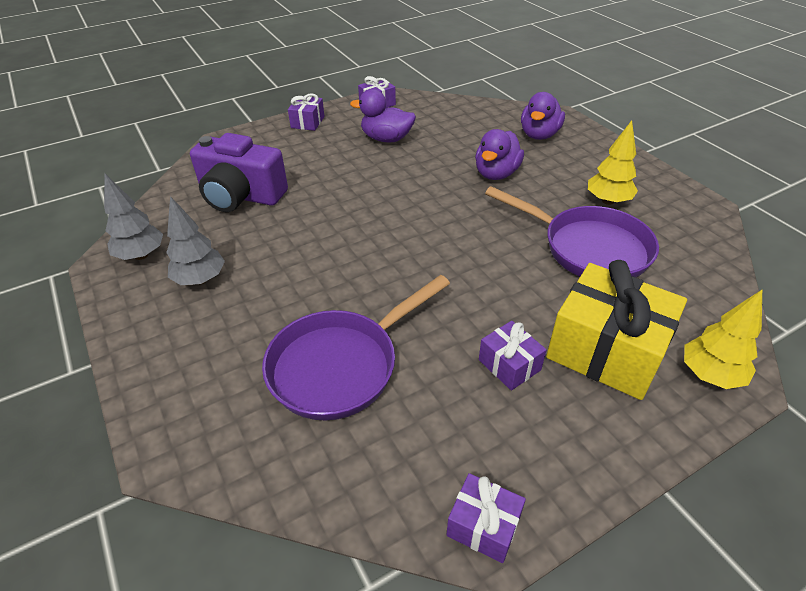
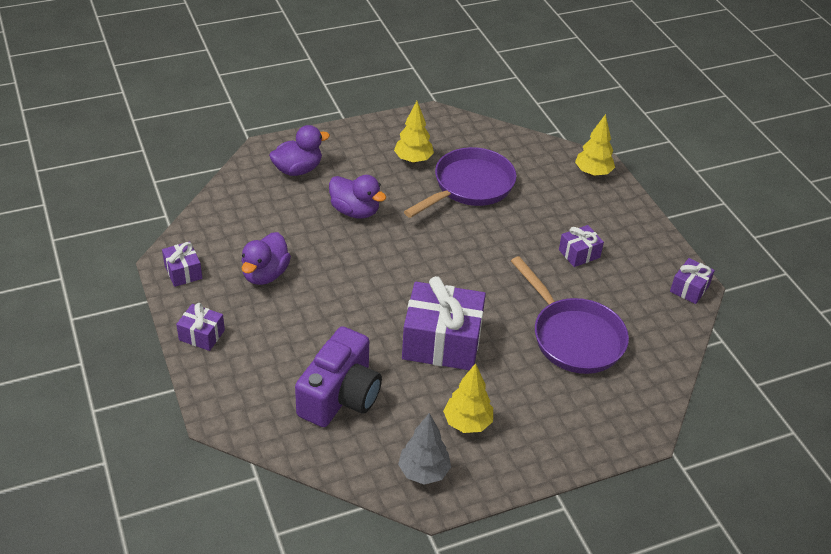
camera: 85 degrees left, 0 degrees up
grey tree [166,196,225,285] -> yellow tree [443,363,493,433]
purple duck [521,92,565,140] -> purple duck turned 60 degrees counterclockwise [269,125,330,176]
yellow gift [546,260,687,400] -> none
none -> purple gift [402,276,486,370]

